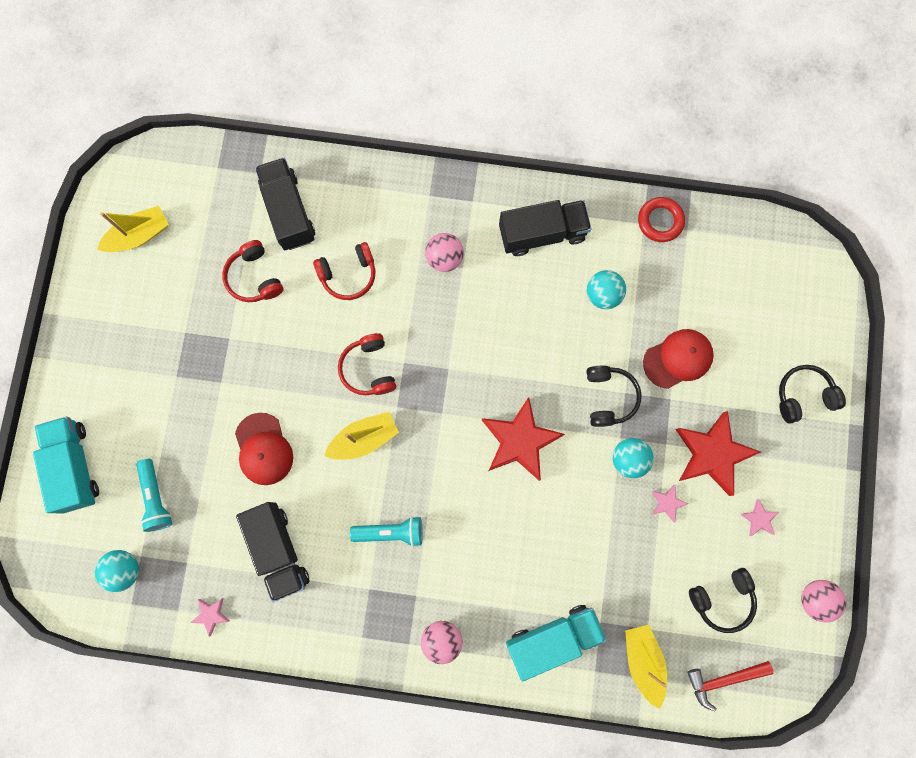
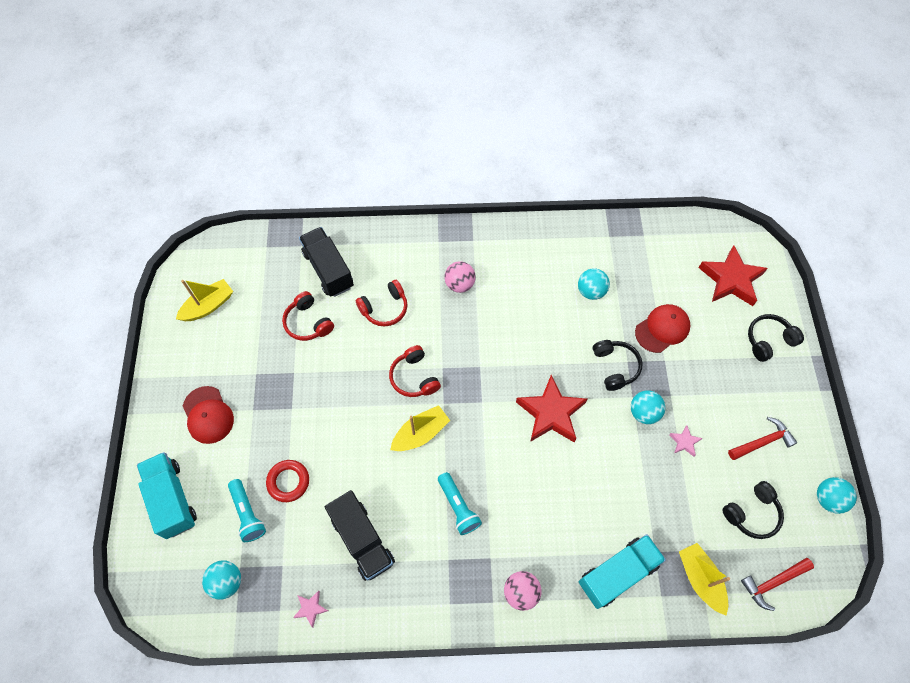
camera: 10 degrees left, 15 degrees down
red cap [235,413,293,485] -> red cap moved to [183,386,234,444]
turquoise flashlight [350,516,423,547] -> turquoise flashlight turned 75 degrees clockwise [438,472,482,535]
black truck [499,200,591,256] -> none
red ring [638,197,685,242] -> red ring moved to [266,460,309,502]
red star [676,411,761,496] -> red star moved to [698,245,768,306]
pink star [740,499,779,536] -> red hammer [728,417,797,460]
pink ball [801,580,846,622] -> turquoise ball [817,477,857,514]

